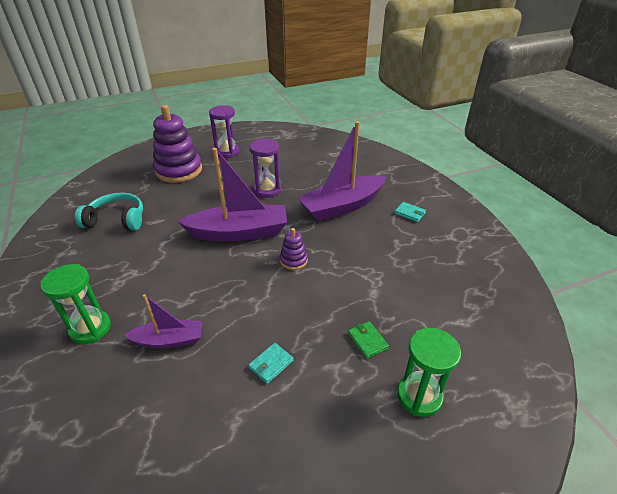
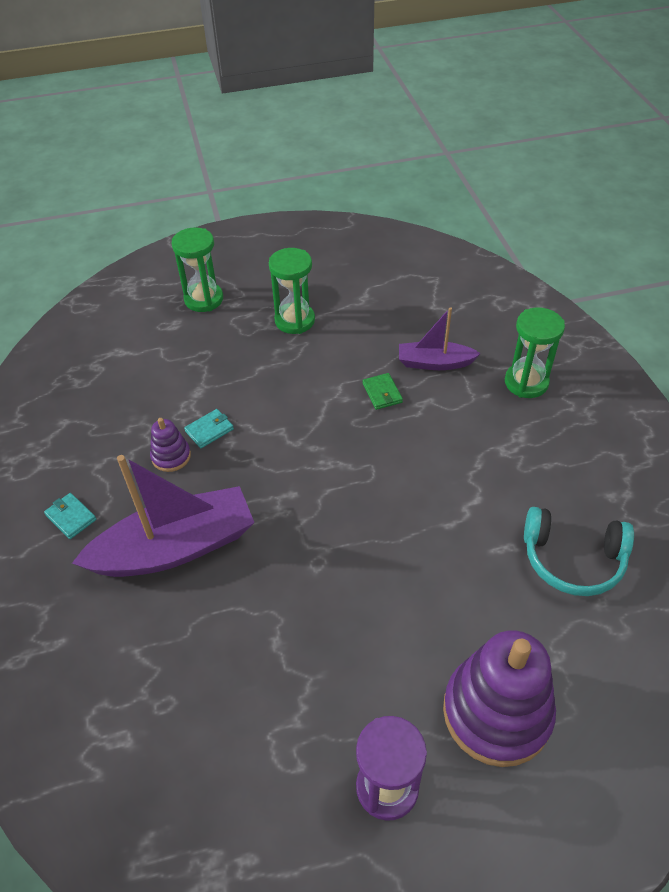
camera: 170 degrees left, 10 degrees up
purple boat [177,148,287,242] -> none
turquoise wallet [248,343,293,384] -> turquoise wallet moved to [184,409,234,448]
purple hourglass [250,138,281,198] -> none
purple stacking toy [280,228,308,270] -> purple stacking toy moved to [150,418,191,472]
green wallet [348,321,389,359] -> green wallet moved to [363,373,403,410]
none -> green hourglass [269,248,315,334]

